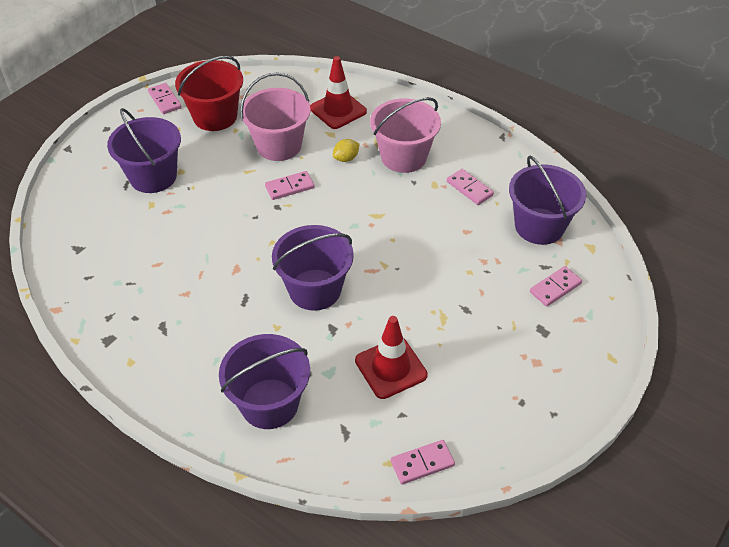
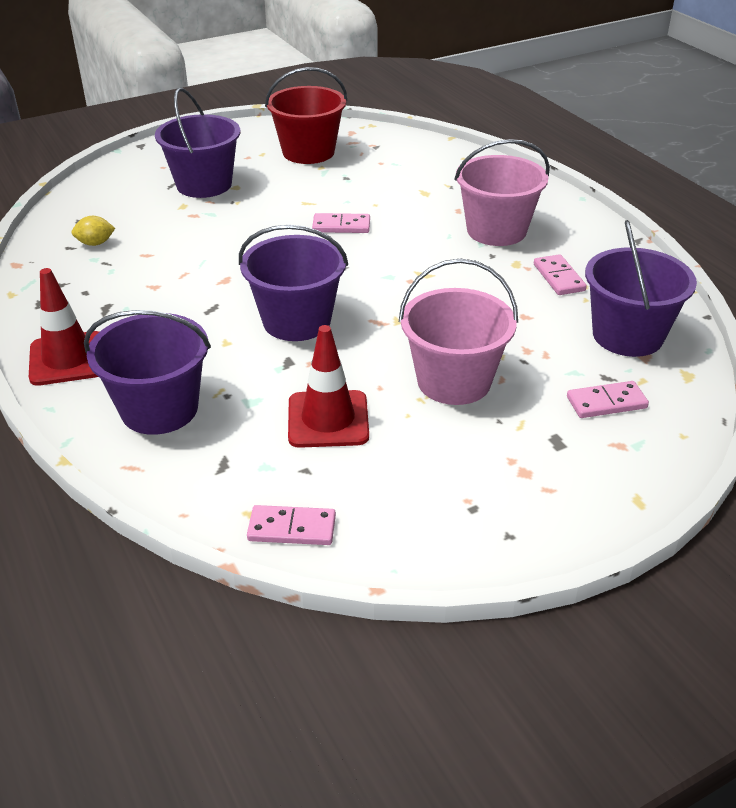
camera: 25 degrees right, 10 degrees down
pink domino [148,83,182,114] -> none
pink bucket [240,73,311,161] -> pink bucket moved to [399,258,518,405]
red traffic cone [310,56,367,129] -> red traffic cone moved to [29,268,99,386]
yellow lemon [333,139,359,162] -> yellow lemon moved to [71,216,115,246]

